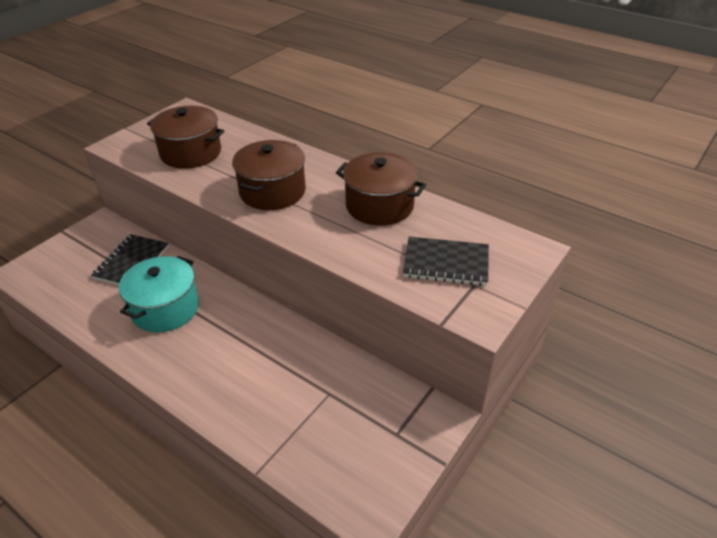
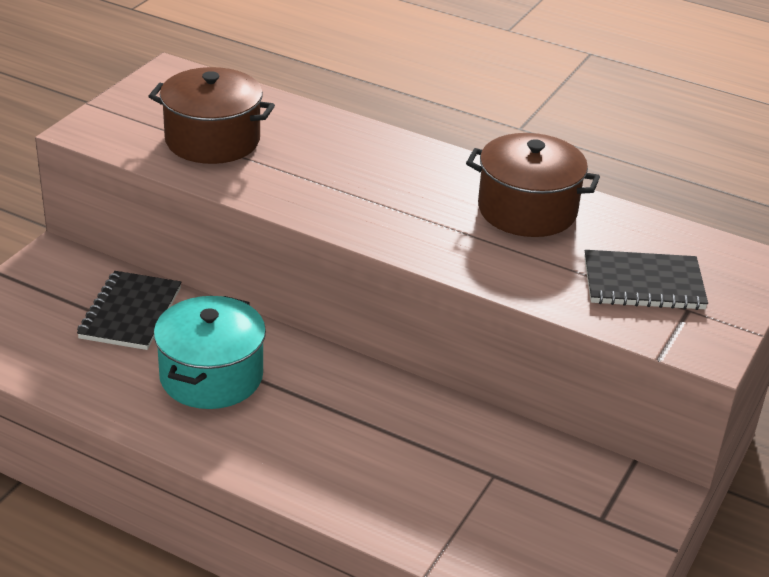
camera: 10 degrees left, 5 degrees down
brown pot [232,140,306,210] -> none

